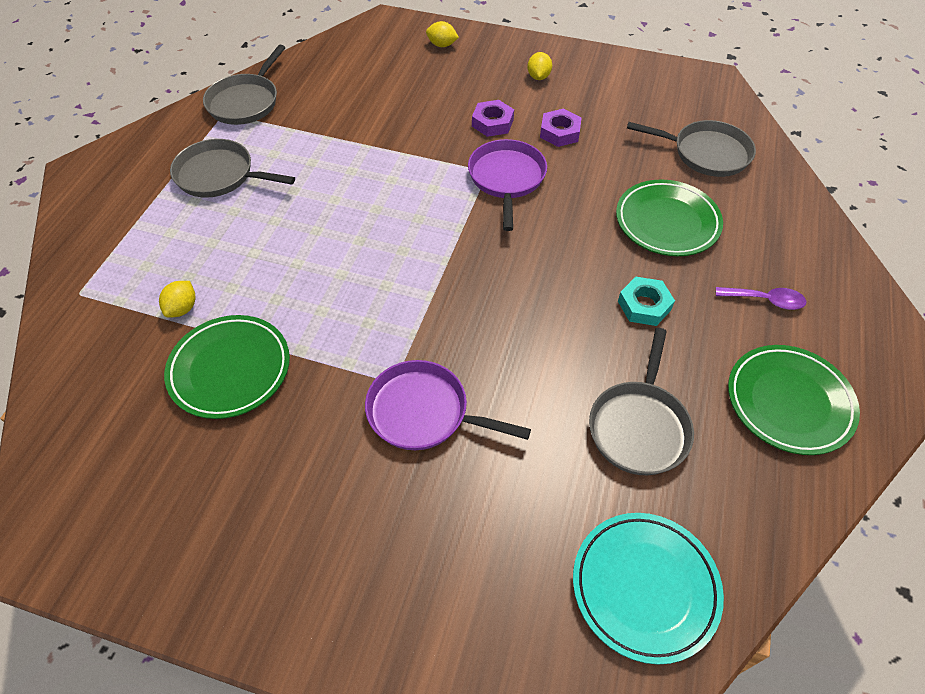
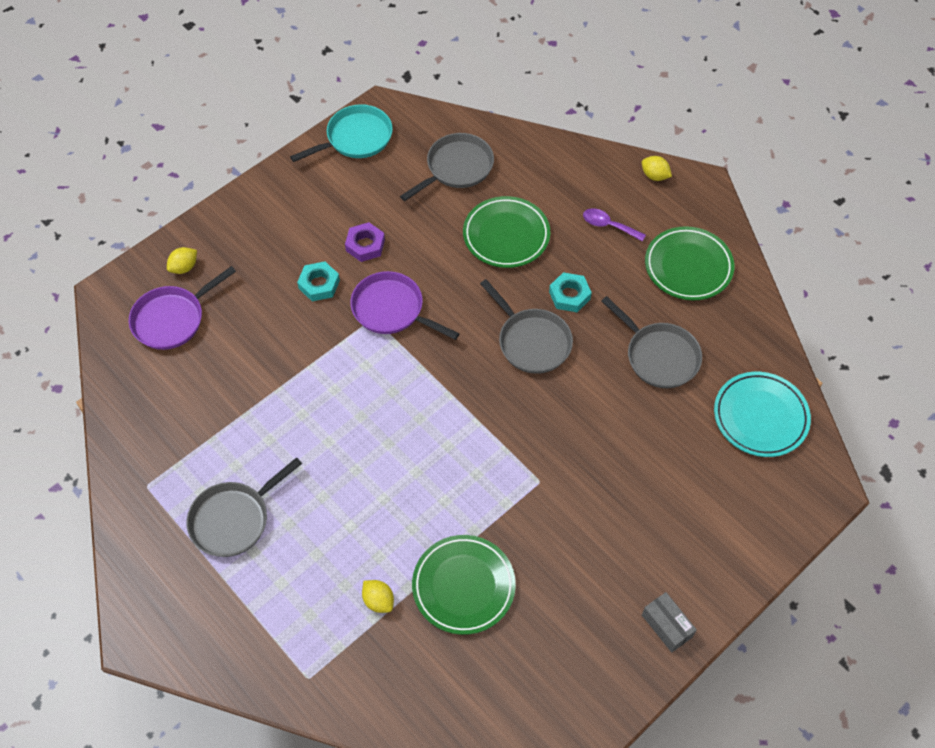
camera: 60 degrees left, 5 degrees up
grey pan [203,45,286,125] -> grey pan moved to [480,279,573,374]
purple pan [365,360,531,450] -> purple pan moved to [129,266,236,350]
purple nut [472,100,514,137] -> turquoise nut [297,261,340,301]
yellow lemon [527,52,552,80] -> yellow lemon moved to [642,156,672,181]
purple spoon [716,287,807,310] -> purple spoon turned 105 degrees counterclockwise [583,208,646,242]
none -> turquoise pan [290,104,393,162]
none -> grey box [642,592,697,653]

